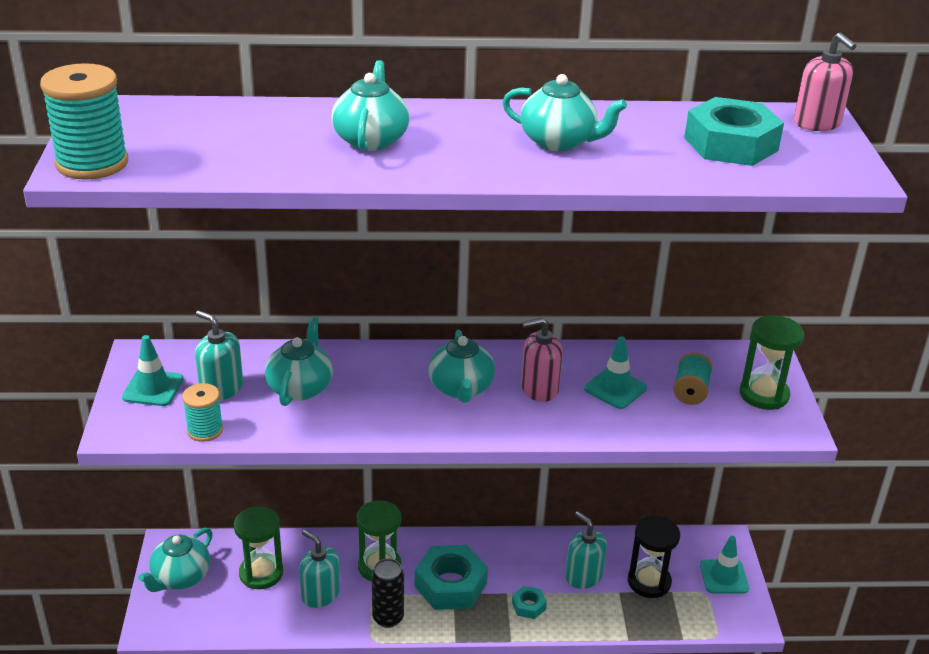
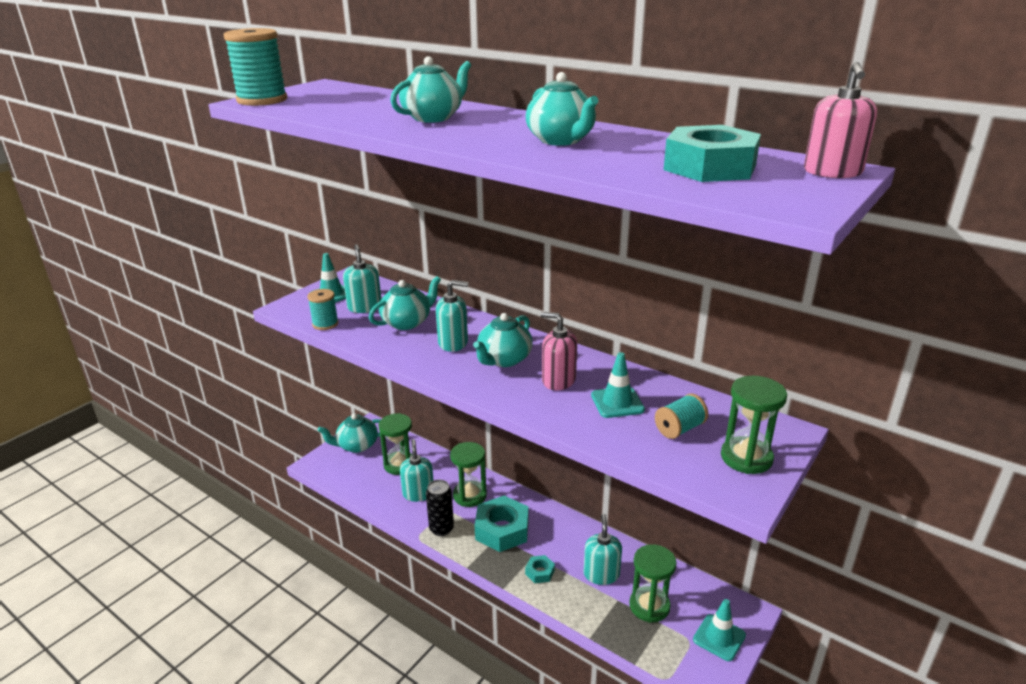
camera: 40 degrees right, 5 degrees down
black hourglass [628,516,680,598] -> green hourglass [629,544,677,623]
none -> turquoise soap dispenser [436,280,469,352]

